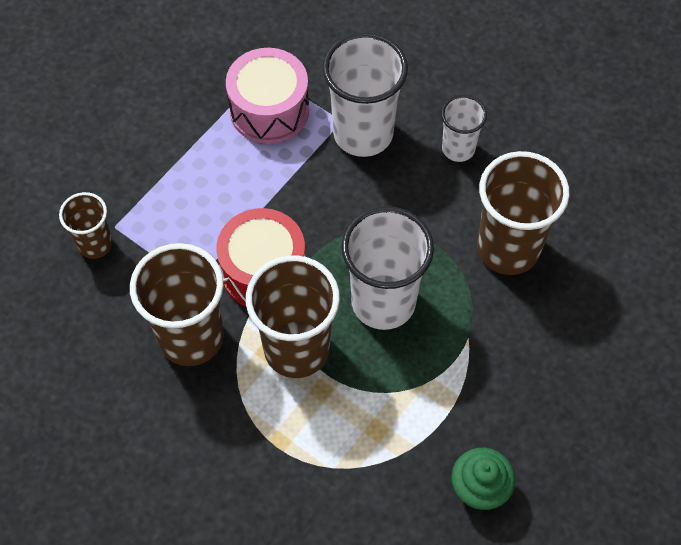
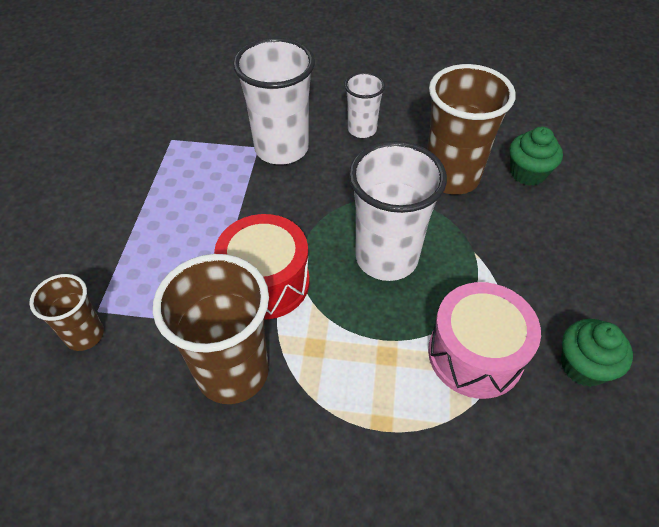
camera: 30 degrees left, 10 degrees down
pink drum [226,48,309,144] -> pink drum moved to [428,282,541,399]
brown cup [246,255,340,378] -> none
none -> green cupcake [510,127,563,186]

